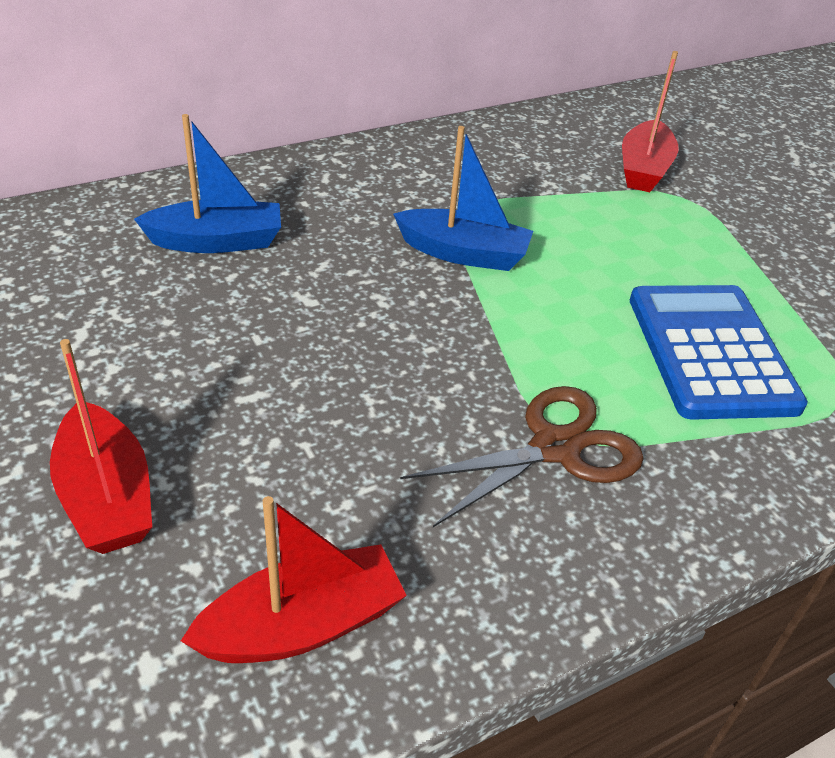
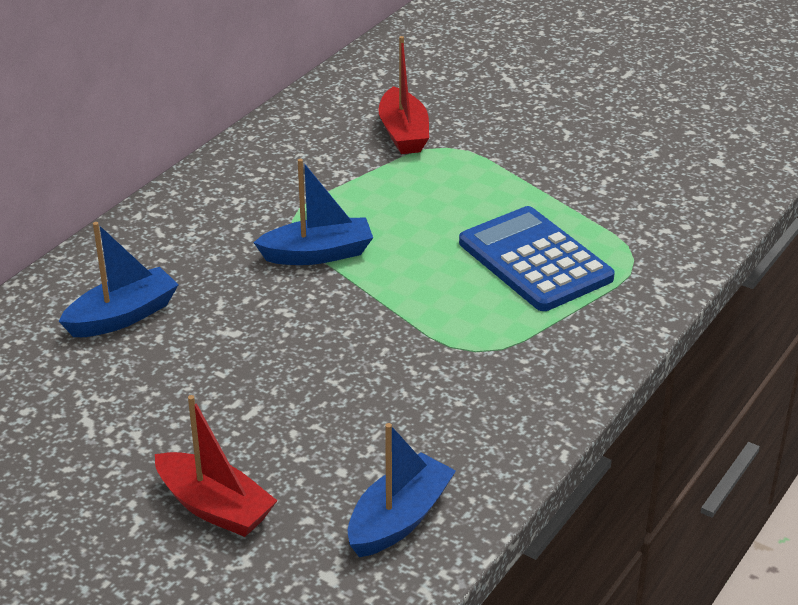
camera: 25 degrees left, 5 degrees down
red boat [181,496,407,663] -> blue boat [348,423,456,557]
brown scissors [400,386,644,527] -> none

